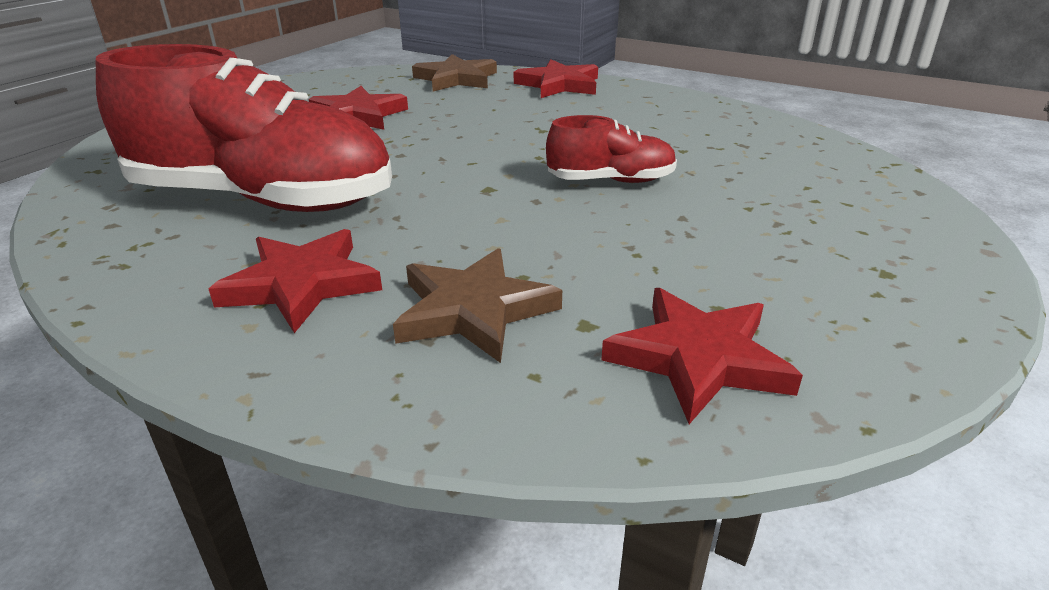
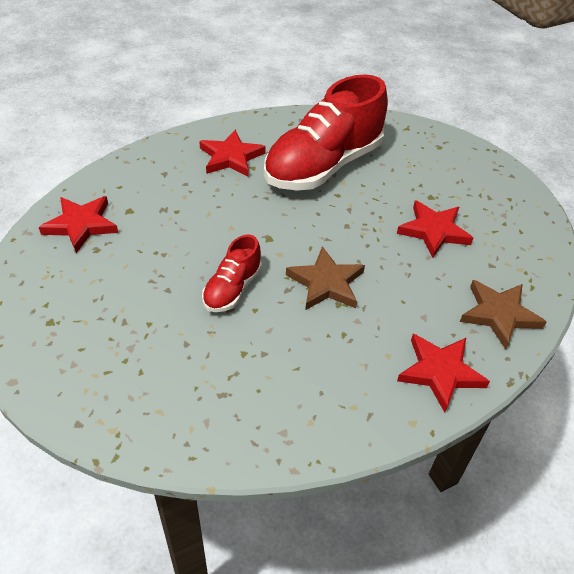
camera: 120 degrees right, 15 degrees up
brown star [393,248,562,363] -> brown star moved to [286,246,365,310]

